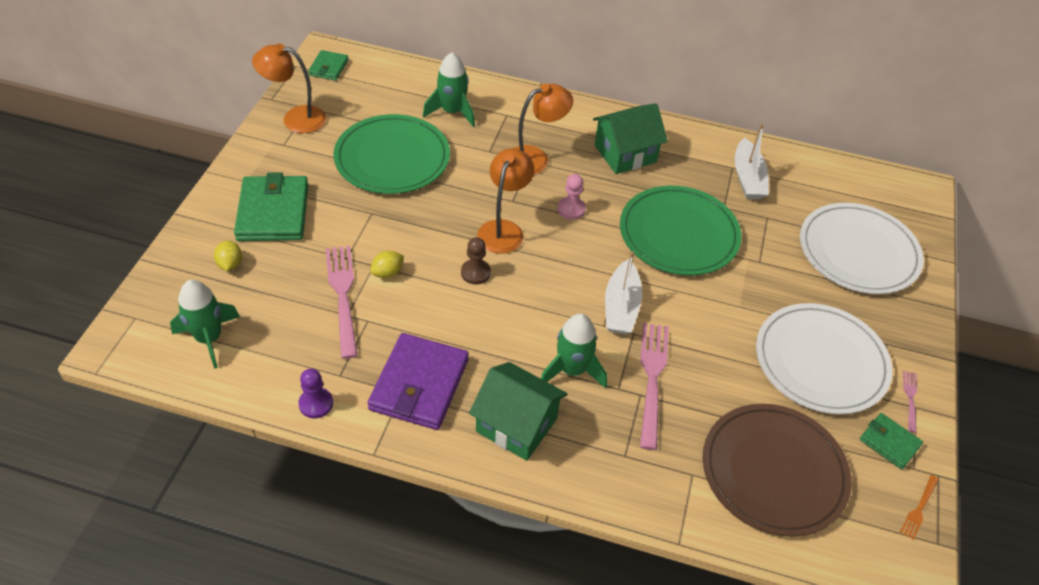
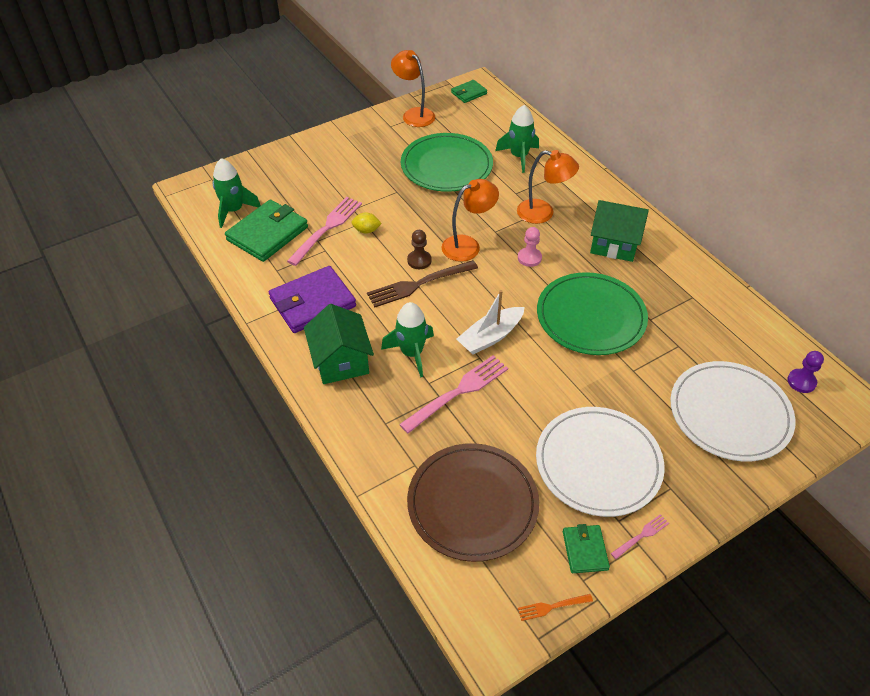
camera: 45 degrees right, 0 degrees up
yellow lemon [214,241,242,271] -> none
green wallet [234,172,308,241] -> green wallet moved to [225,200,308,262]
purple pawn [298,369,333,418] -> purple pawn moved to [787,351,824,393]
white boat [735,124,769,200] -> none
none -> brown fork [367,260,478,307]

